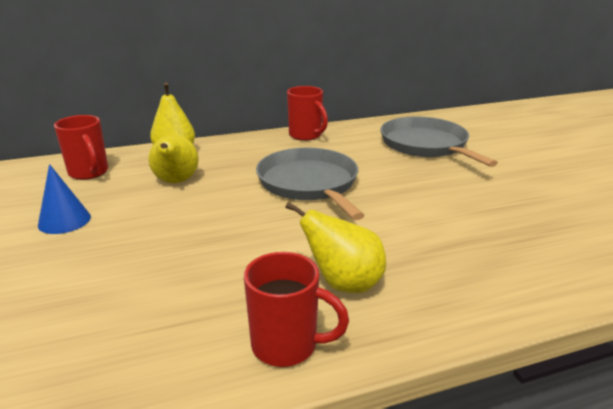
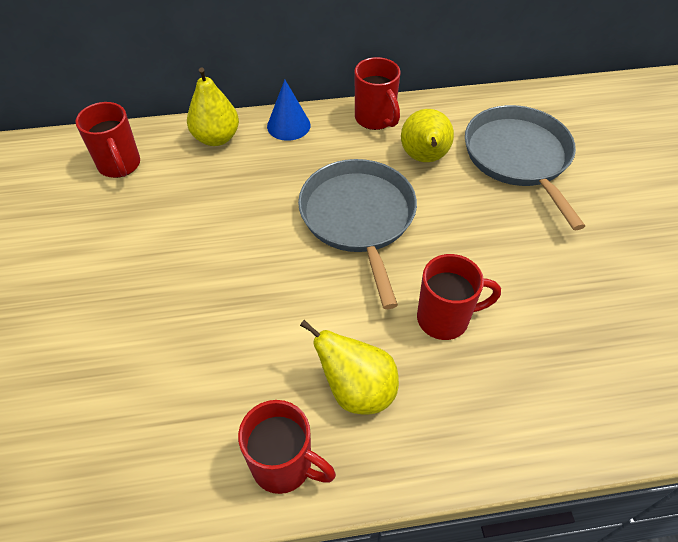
camera: 10 degrees right, 25 degrees up
blue cone [38,164,91,234] -> blue cone moved to [267,80,310,141]
yellow pear [148,135,199,183] -> yellow pear moved to [401,109,454,162]
none -> red mug [417,254,501,340]

